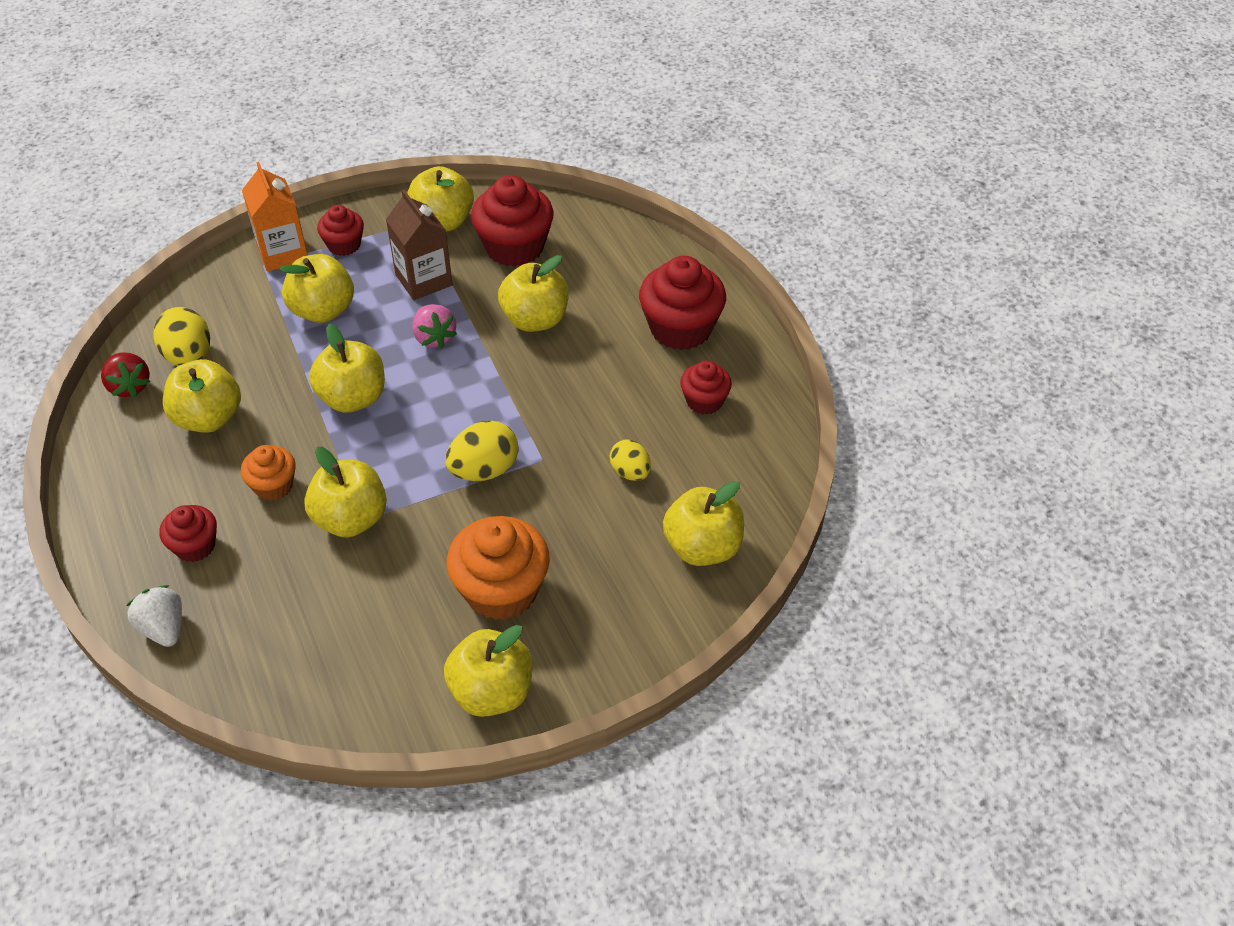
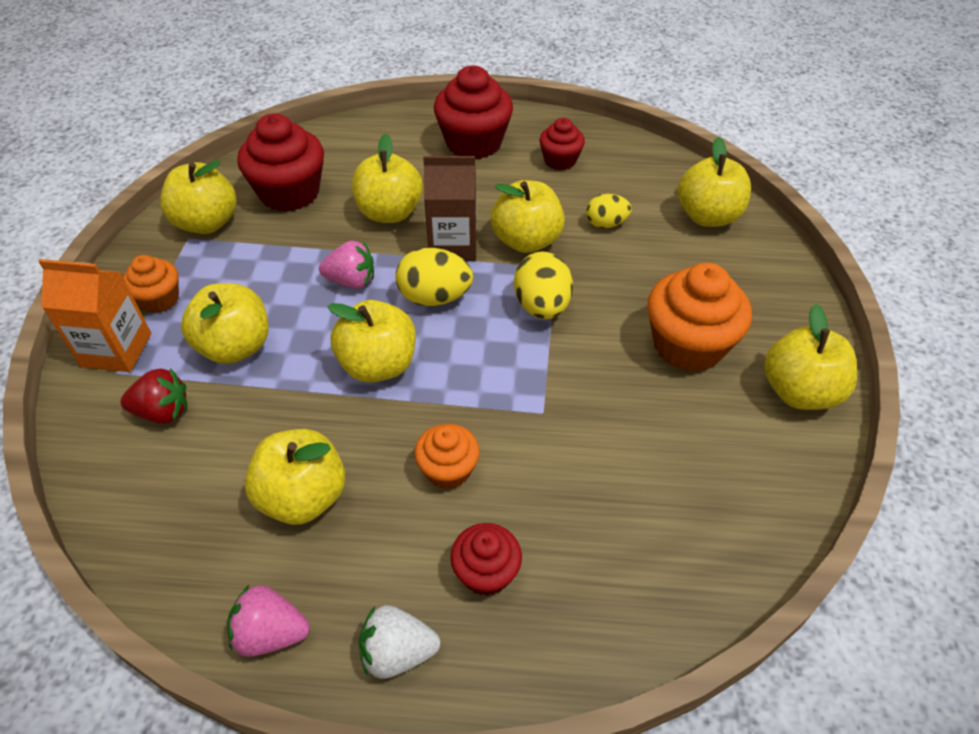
camera: 60 degrees left, 0 degrees up
red strawberry [101,352,150,398] -> red strawberry moved to [120,368,187,424]
white strawberry [126,585,182,647] -> white strawberry moved to [359,605,440,679]
yellow egg [153,307,210,366] -> yellow egg moved to [395,248,473,306]
yellow apple [304,447,387,538] -> yellow apple moved to [491,180,565,253]
red cupcake [317,205,364,256] -> orange cupcake [123,255,179,313]
brown carton [386,189,453,300] -> brown carton moved to [423,156,477,261]
none -> pink strawberry [227,585,310,657]

